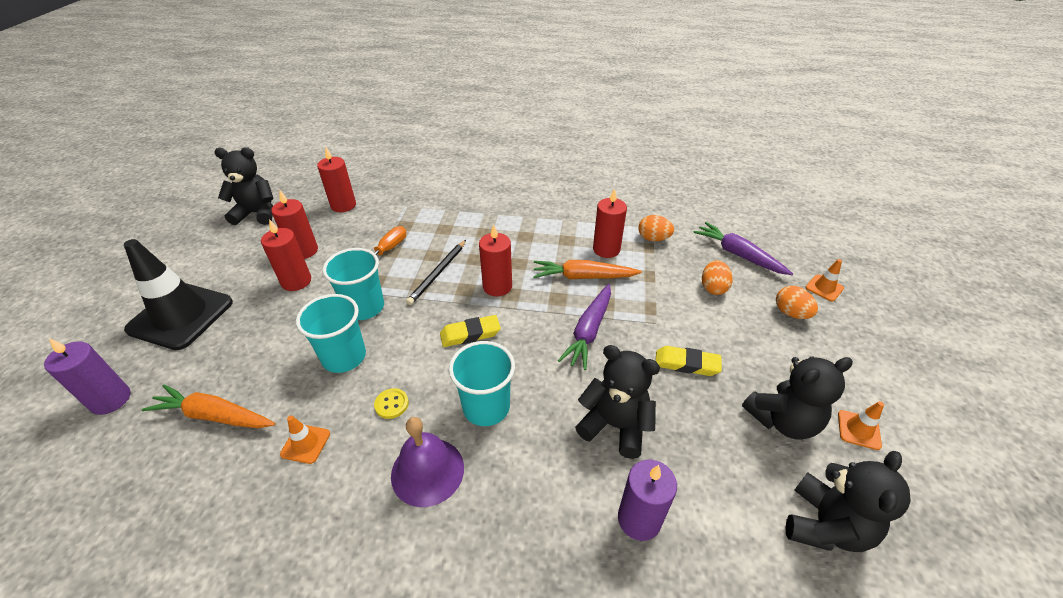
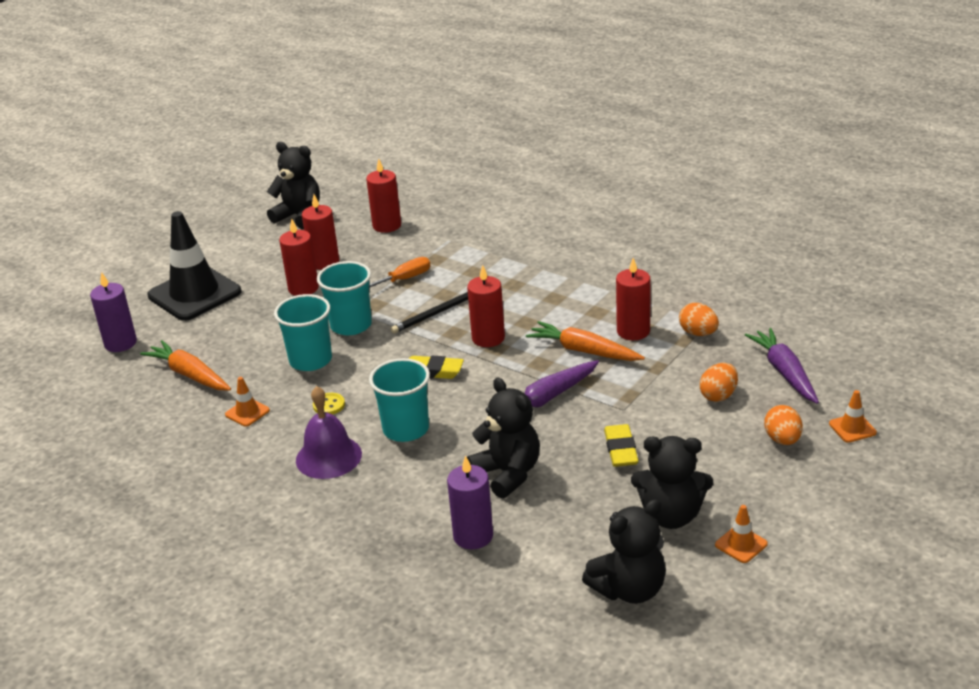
camera: 30 degrees right, 10 degrees down
yellow eraser [656,346,722,376] -> yellow eraser turned 45 degrees clockwise [604,424,639,467]

